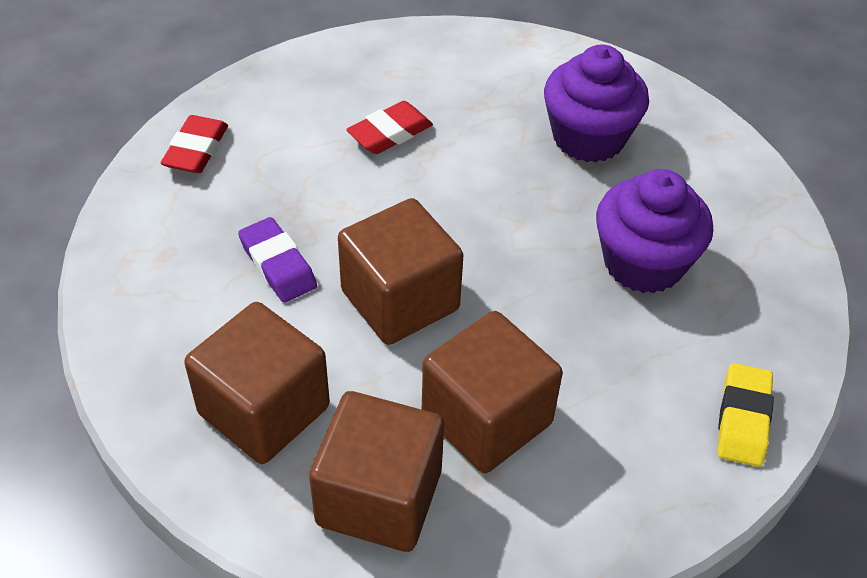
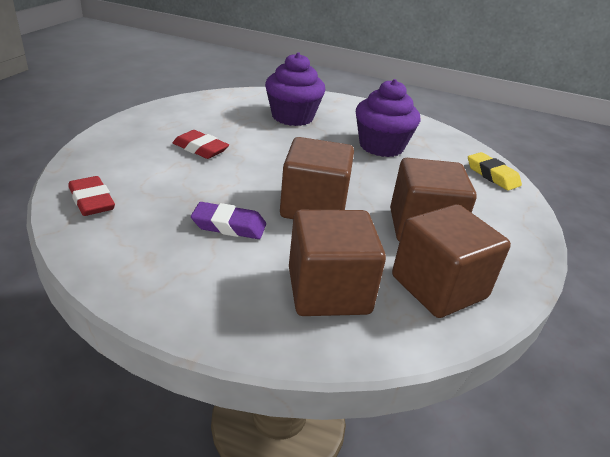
camera: 50 degrees left, 15 degrees down
red eraser [346,101,433,154] -> red eraser turned 60 degrees counterclockwise [173,130,229,159]

